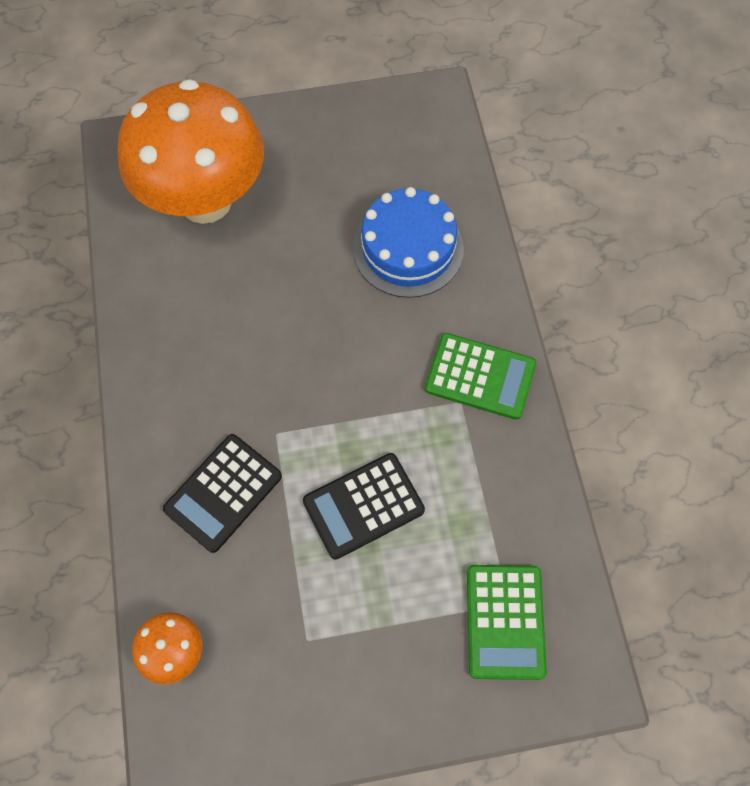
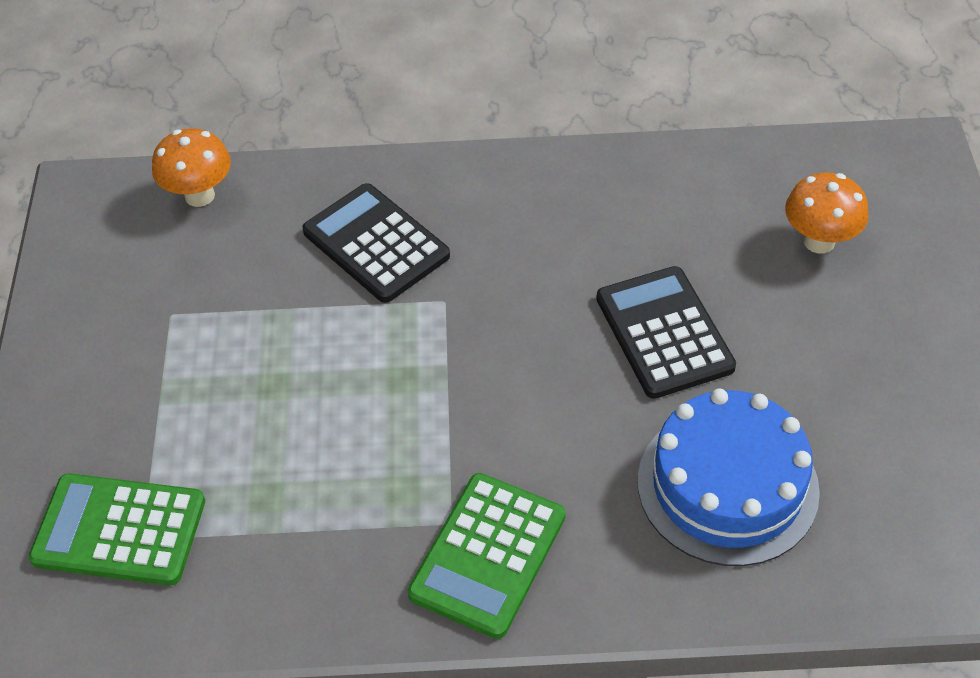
camera: 100 degrees right, 15 degrees down
orange mushroom [118,79,264,224] -> orange mushroom [785,172,869,254], size x0.41
black calculator [303,453,425,560] -> black calculator moved to [596,266,736,399]

